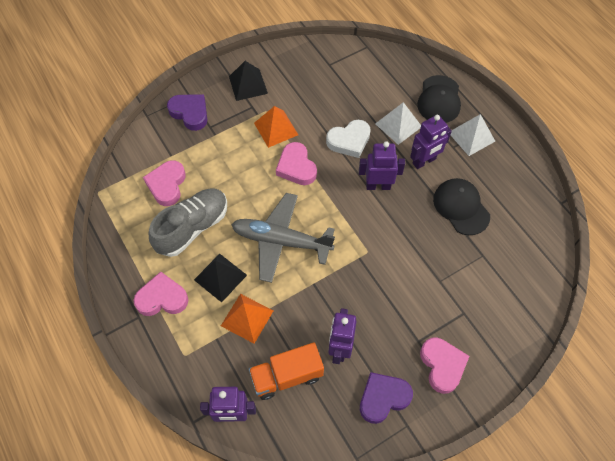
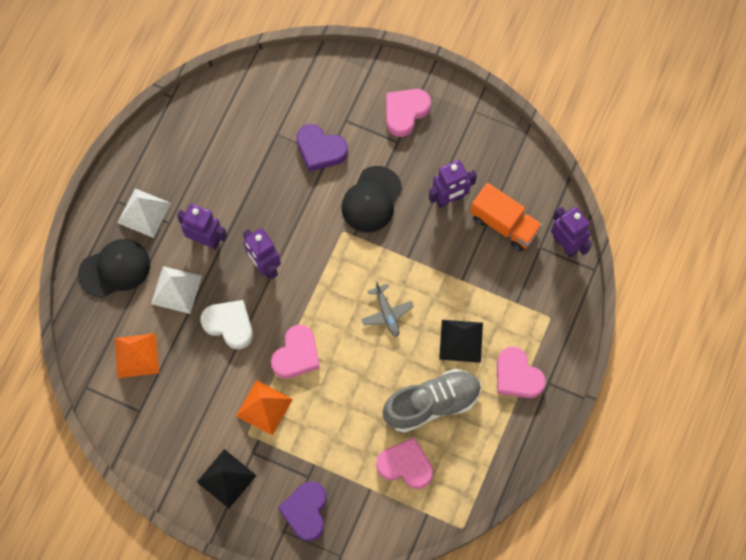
camera: 125 degrees left, 10 degrees up
pink heart [143,160,186,206] -> pink heart turned 135 degrees counterclockwise [376,437,433,489]
grey shoe [149,188,227,257] -> grey shoe turned 150 degrees clockwise [382,369,481,433]
orange pyramid [221,294,274,344] -> orange pyramid moved to [115,333,159,378]
grey plane [231,193,335,283] -> grey plane [361,282,414,337], size x0.49
purple heart [360,372,413,424] -> purple heart moved to [296,124,348,171]
black cap [433,178,490,235] -> black cap moved to [341,166,402,233]

